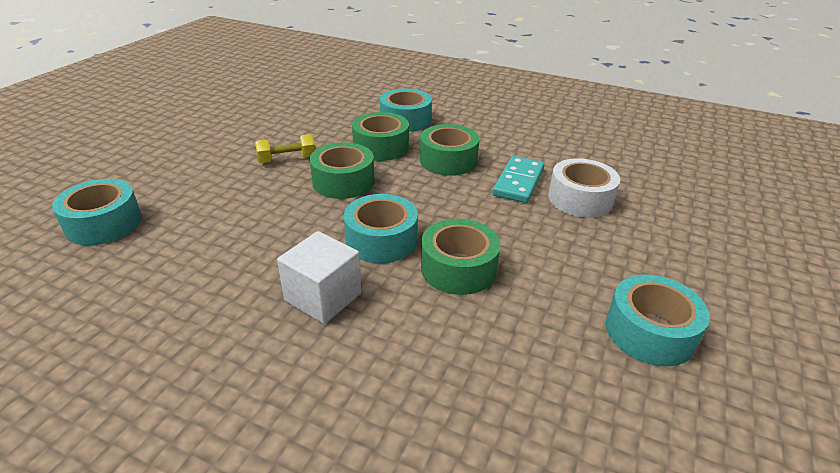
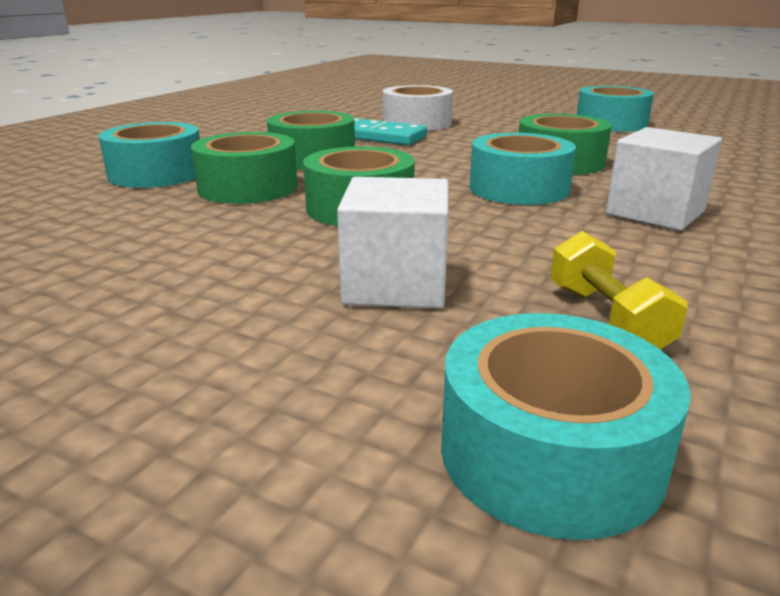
camera: 85 degrees left, 10 degrees down
yellow dumbbell [255,134,315,163] -> yellow dumbbell moved to [550,231,688,349]
none -> white cube [337,177,449,309]

